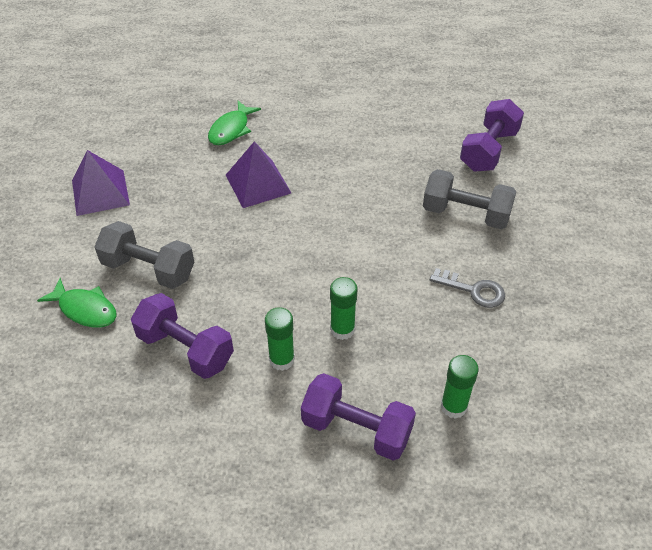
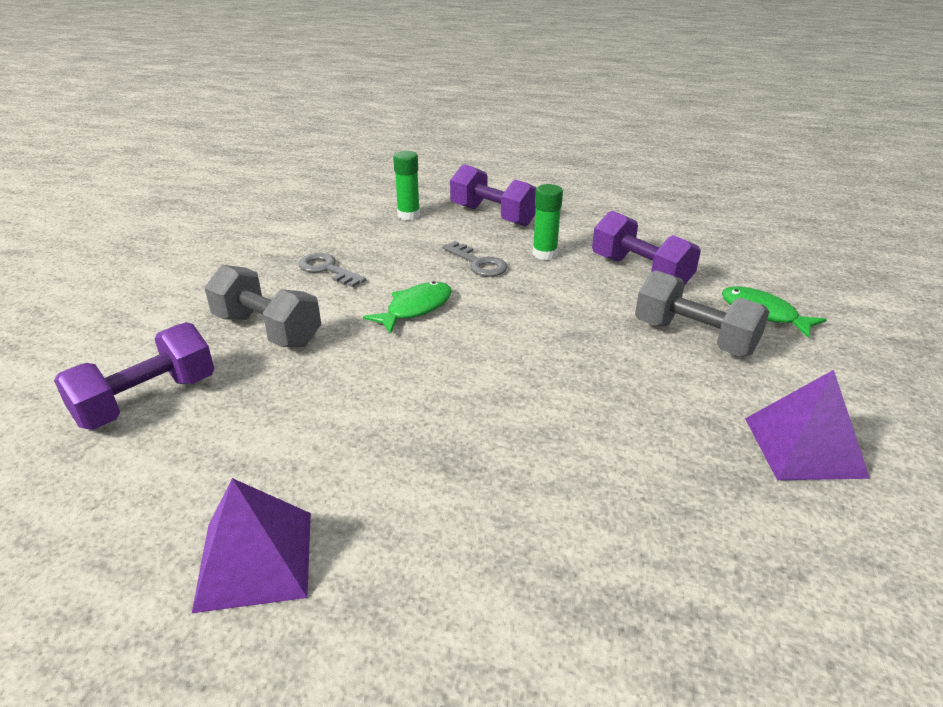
camera: 165 degrees left, 15 degrees down
green fish [208,101,261,145] -> green fish moved to [363,281,452,334]
purple pyramid [226,141,291,208] -> purple pyramid moved to [192,478,311,613]
green glue stick [330,277,358,340] -> grey key [442,241,507,277]

